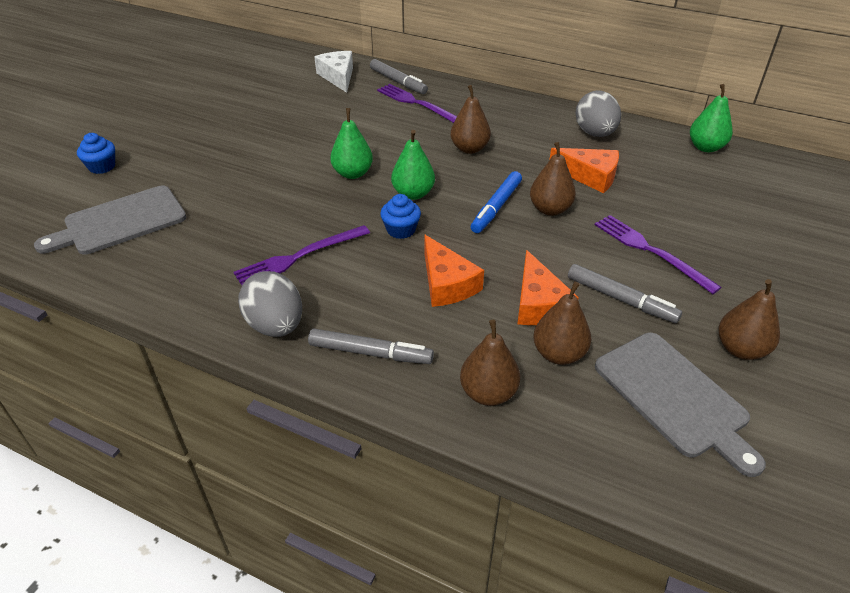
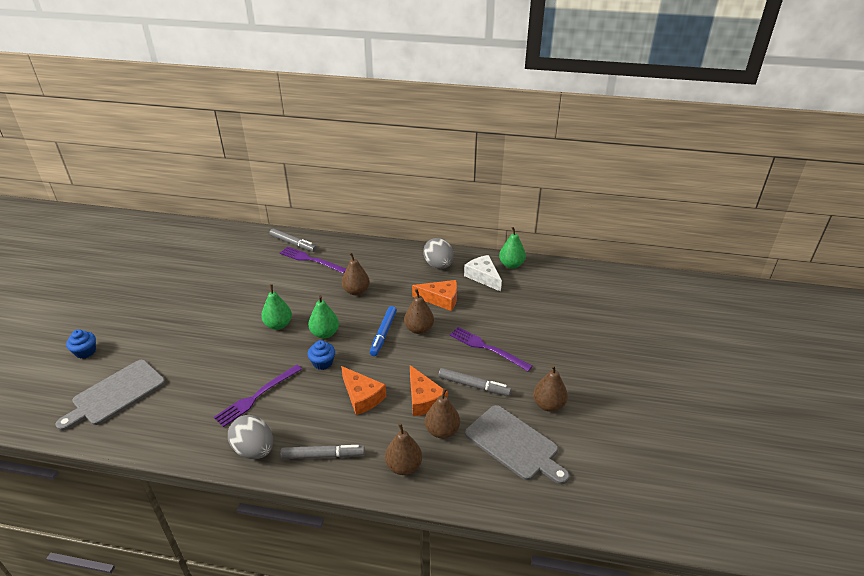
camera: 15 degrees left, 5 degrees down
white cheese [315,51,353,93] -> white cheese moved to [464,255,502,292]

